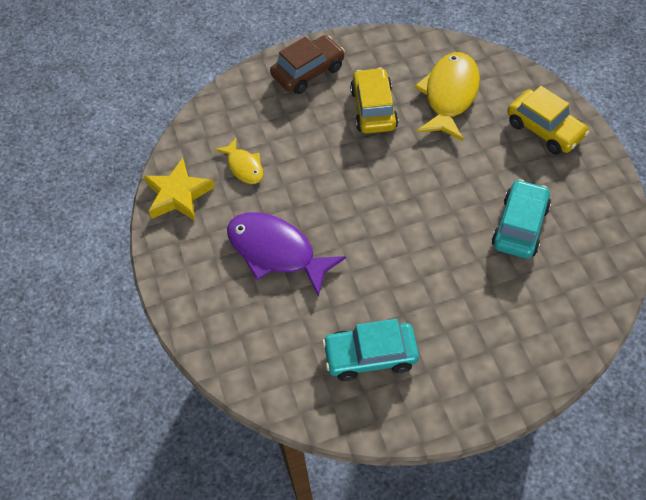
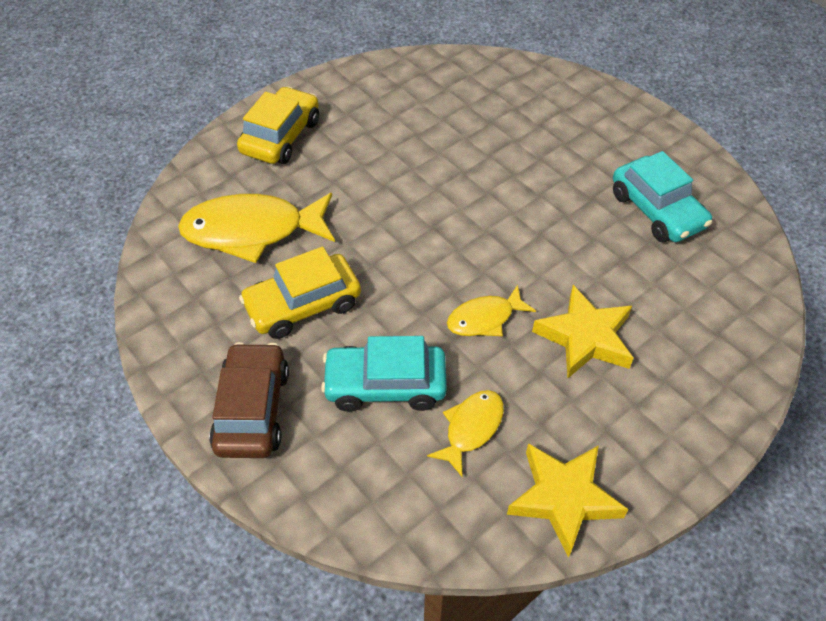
camera: 115 degrees left, 5 degrees down
purple fish [227,212,346,297] -> yellow star [532,285,634,378]
brown car [270,35,345,94] -> brown car turned 60 degrees clockwise [209,342,289,458]
turquoise car [491,179,551,259] -> turquoise car moved to [321,336,447,412]
none -> yellow fish [447,285,536,336]

